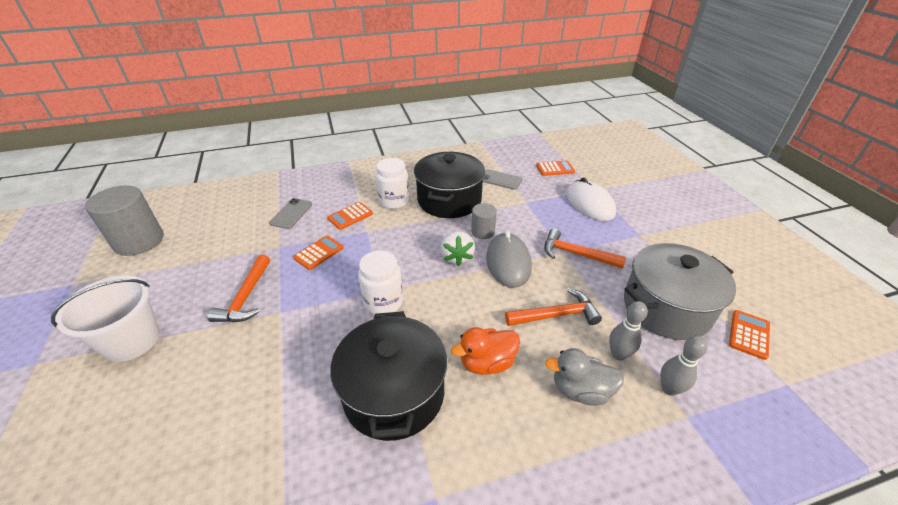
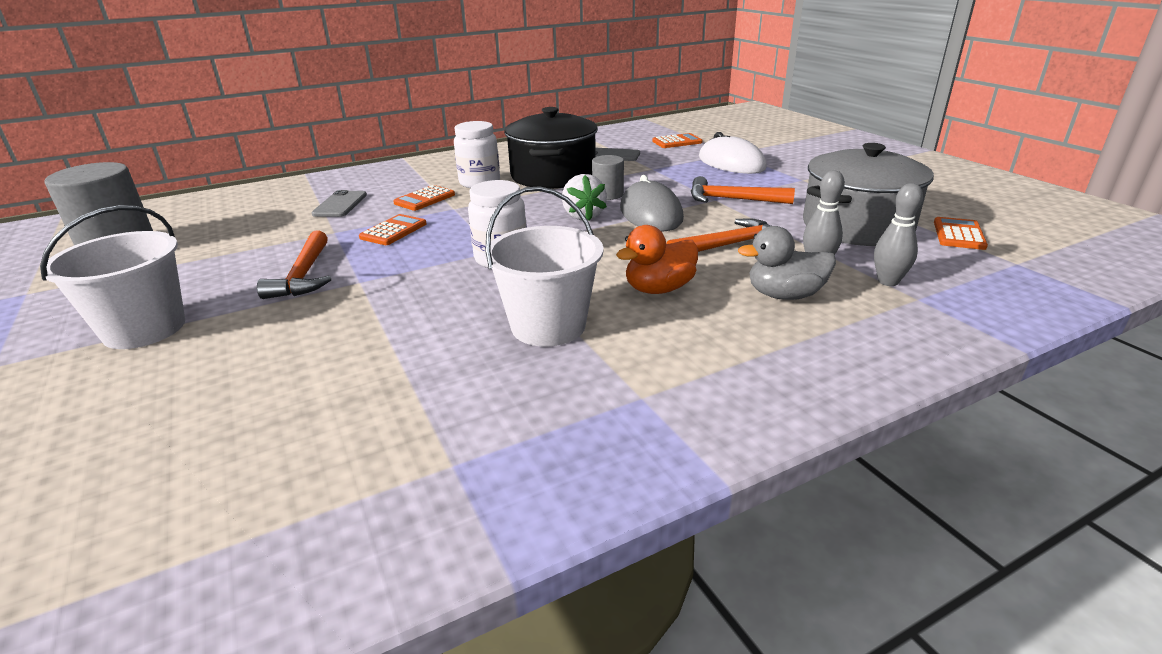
camera: 10 degrees left, 10 degrees down
black pot [330,311,447,441] -> white bucket [484,186,603,347]

